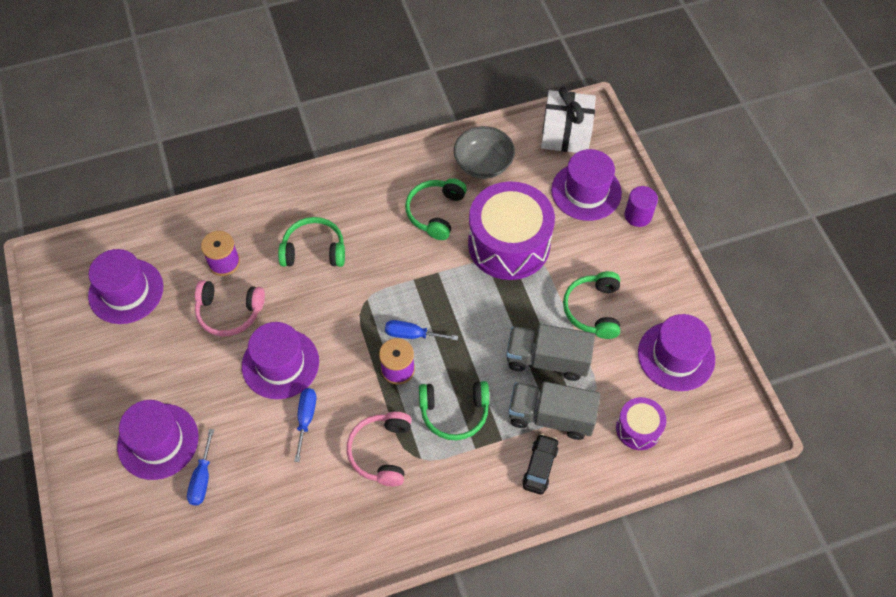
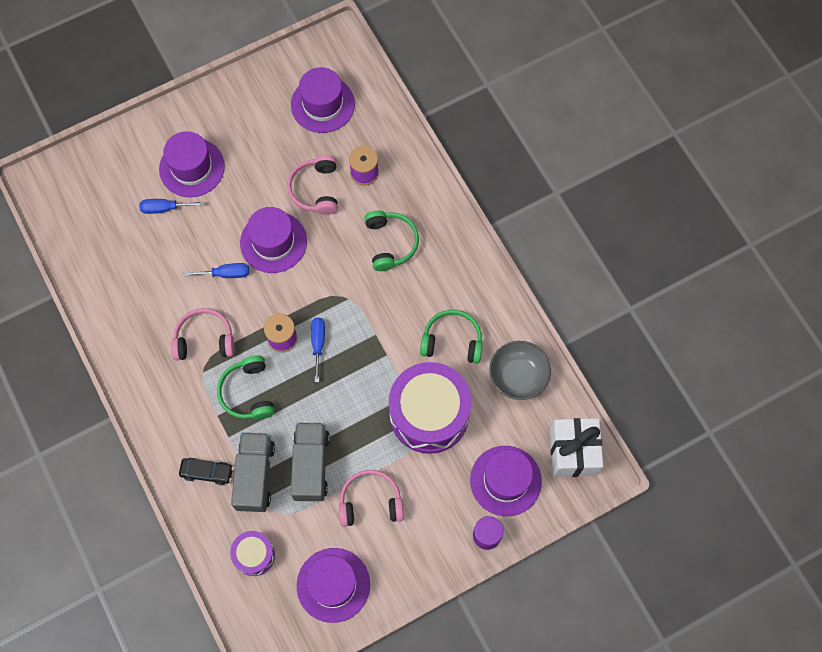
camera: 80 degrees right, 10 degrees up
green headphones [563,271,620,339] -> pink headphones [339,470,404,527]

